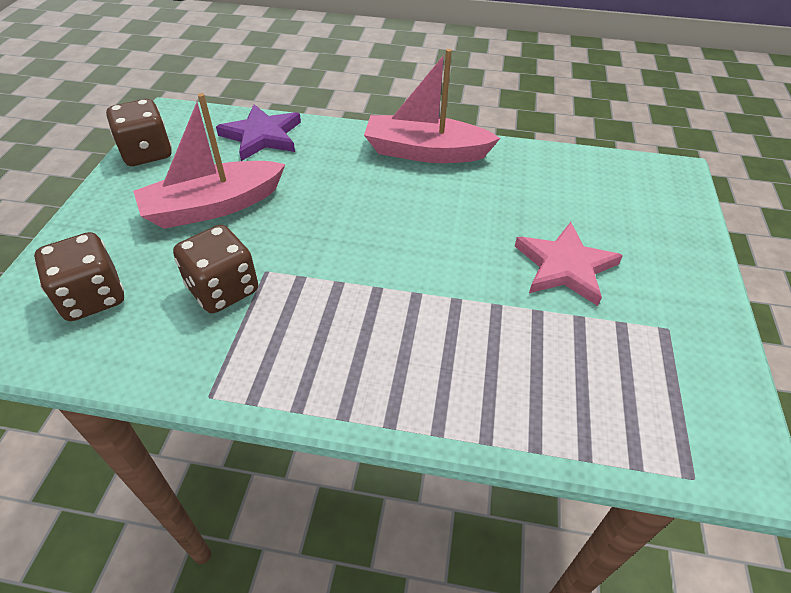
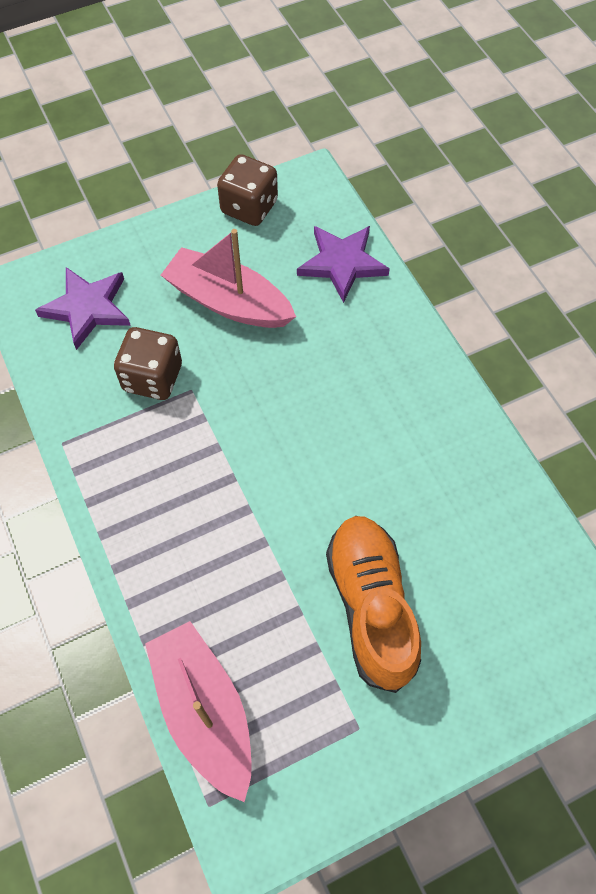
camera: 55 degrees right, 15 degrees up
brown dice [34,232,124,321] -> purple star [35,267,131,350]
pink boat [364,49,500,163] -> pink boat moved to [145,621,252,802]
pink star [515,222,623,306] -> orange shoe [326,516,421,693]

